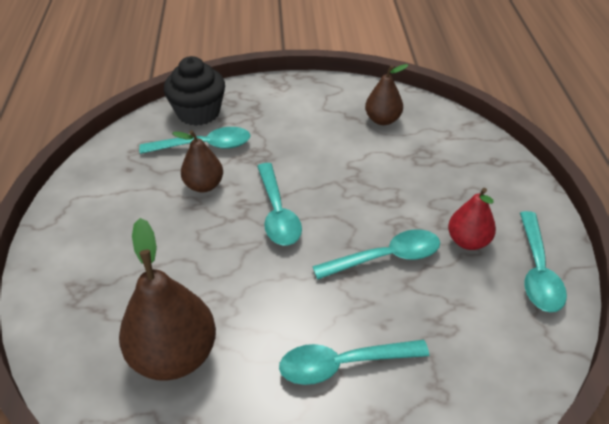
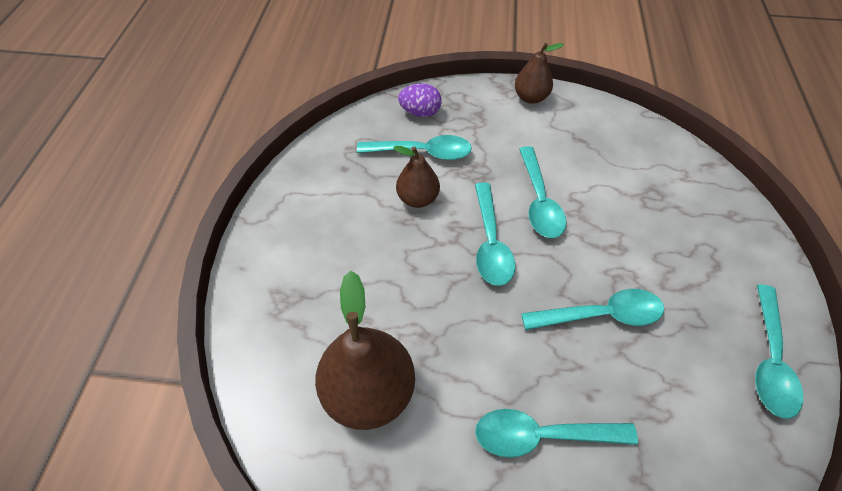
camera: 10 degrees right, 10 degrees up
black cupcake [164,56,225,126] -> purple egg [398,83,442,117]
brown pear [365,64,408,125] -> brown pear moved to [515,43,564,104]
red pear [448,188,496,250] -> none
none -> turquoise spoon [519,146,566,238]

